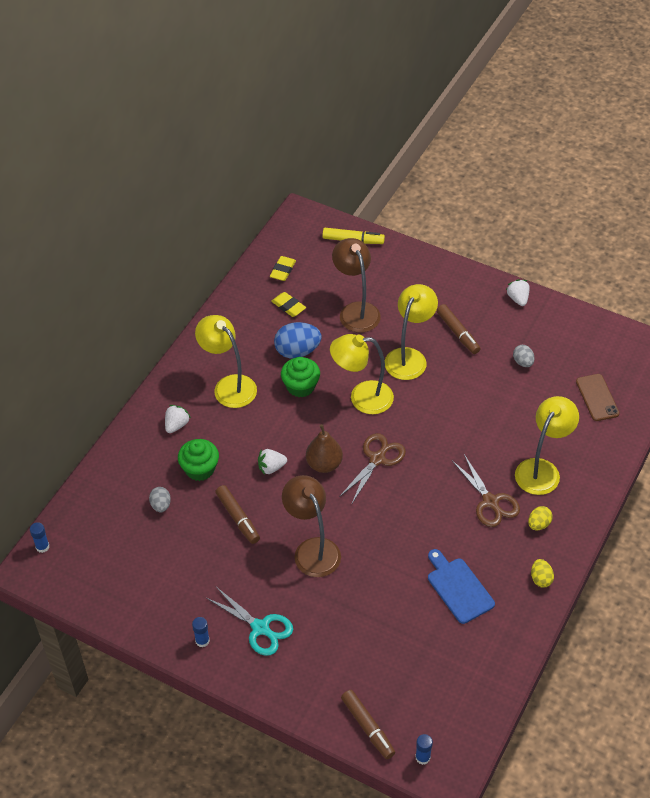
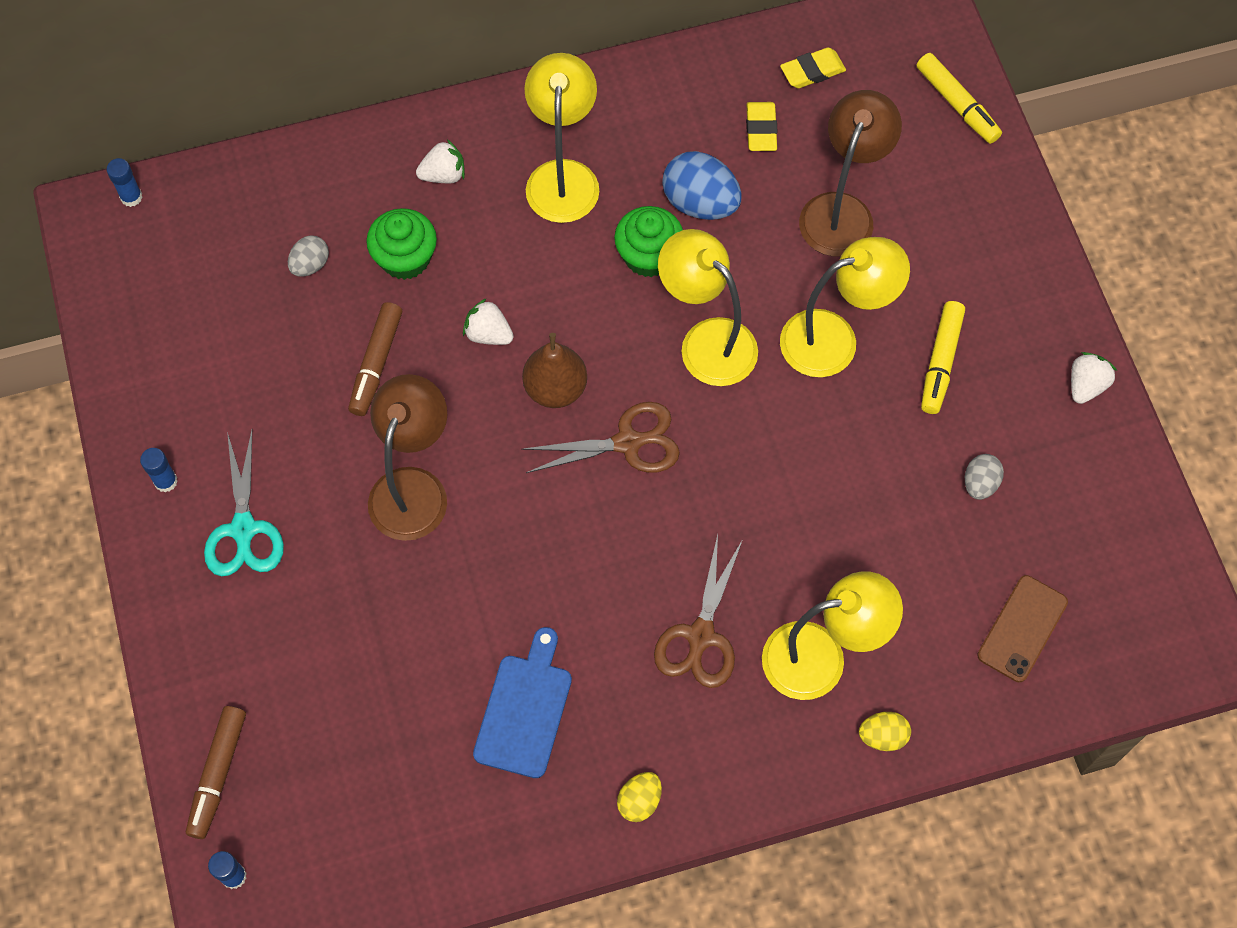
camera: 45 degrees right, 15 degrees up
brown marker [437,304,480,354] -> yellow marker [921,301,965,414]
yellow egg [528,506,553,530] -> yellow egg moved to [859,712,911,751]

